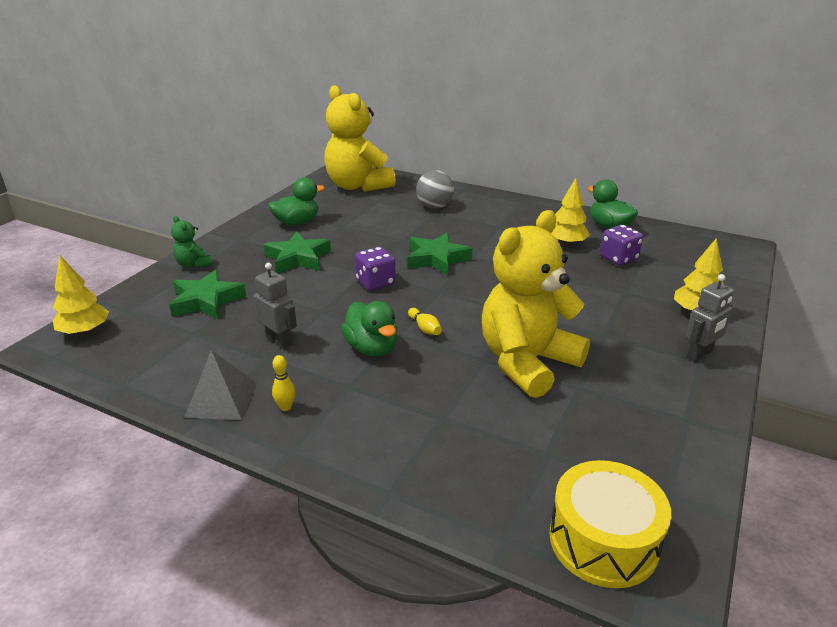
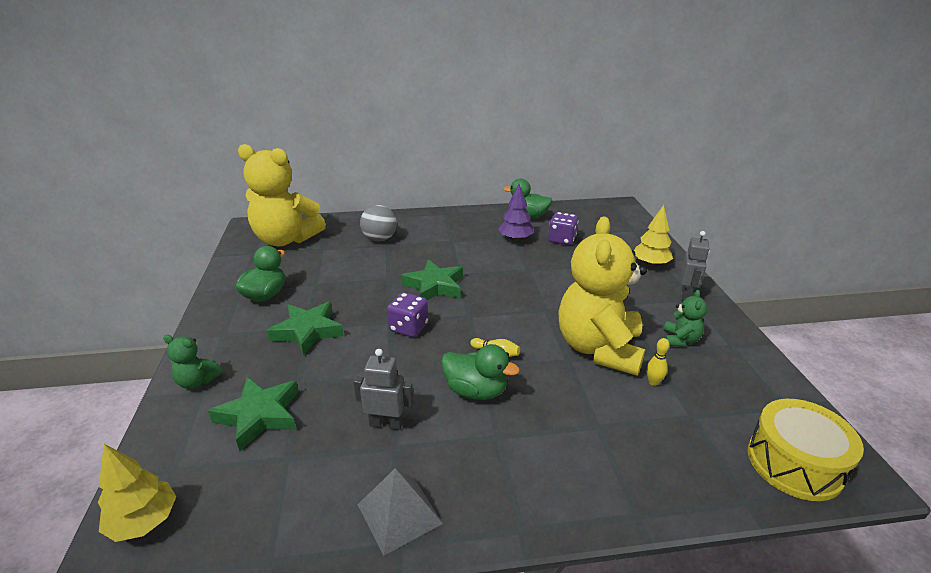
camera: 35 degrees left, 0 degrees up
yellow bowling pin [272,355,295,411] -> yellow bowling pin moved to [647,338,670,386]
yellow tree [551,178,590,246] -> purple tree [498,184,534,241]
none -> green teddy bear [664,289,707,347]

